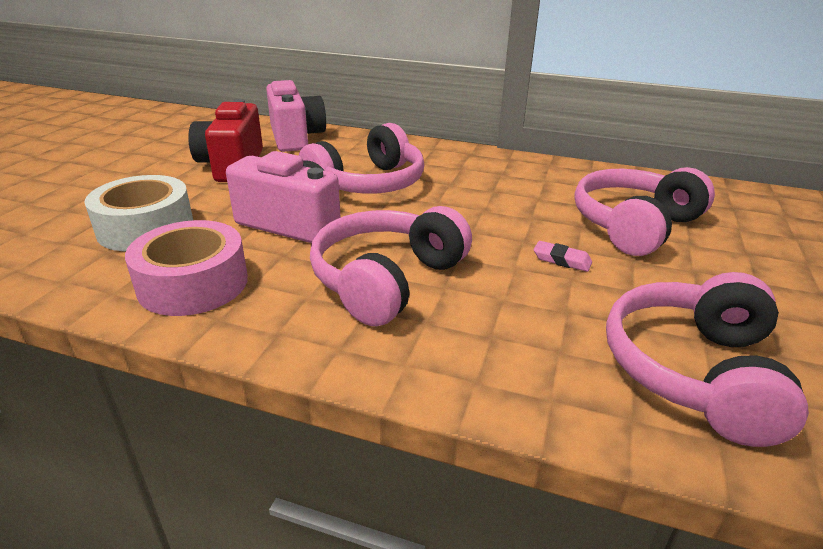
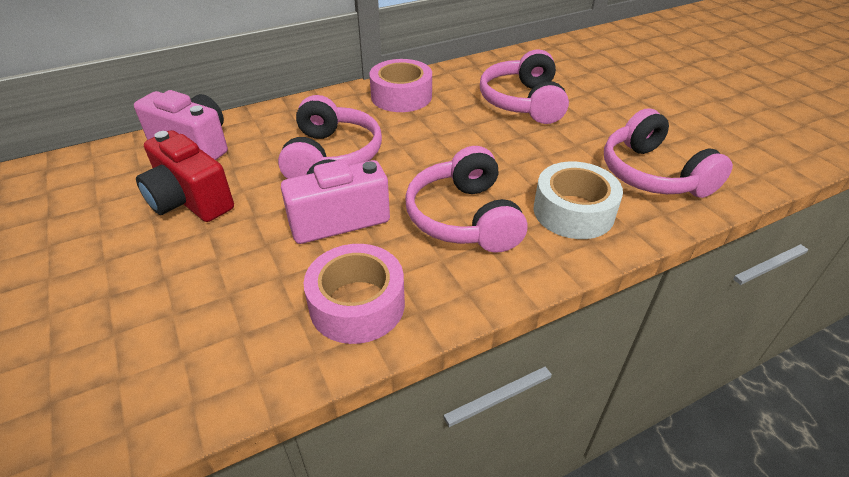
camera: 45 degrees left, 10 degrees up
white tape [85,175,193,251] -> white tape moved to [533,162,623,239]
pink eraser [534,241,592,272] -> none
none -> pink tape [369,59,432,112]

